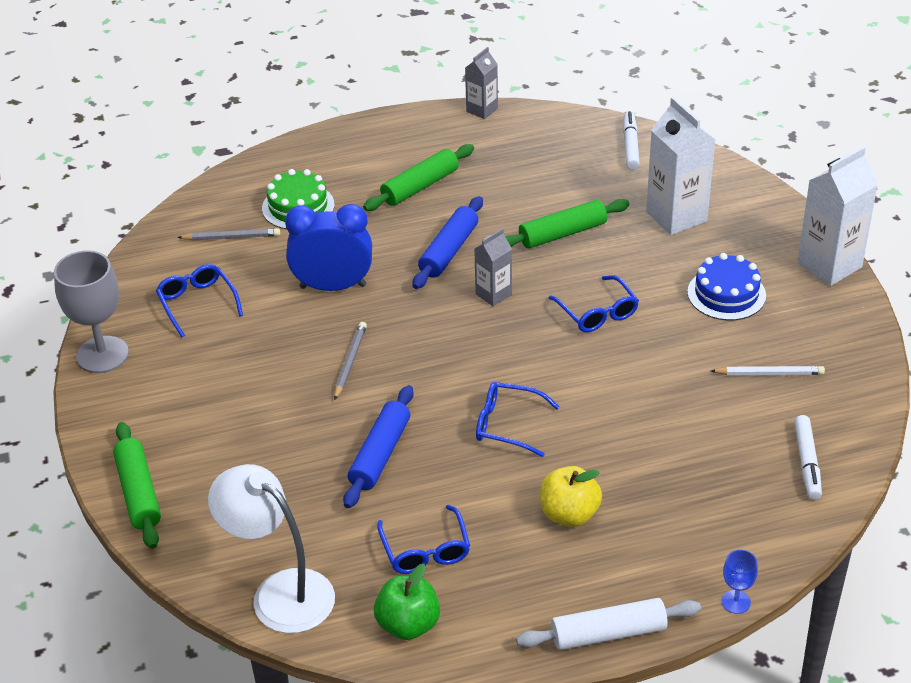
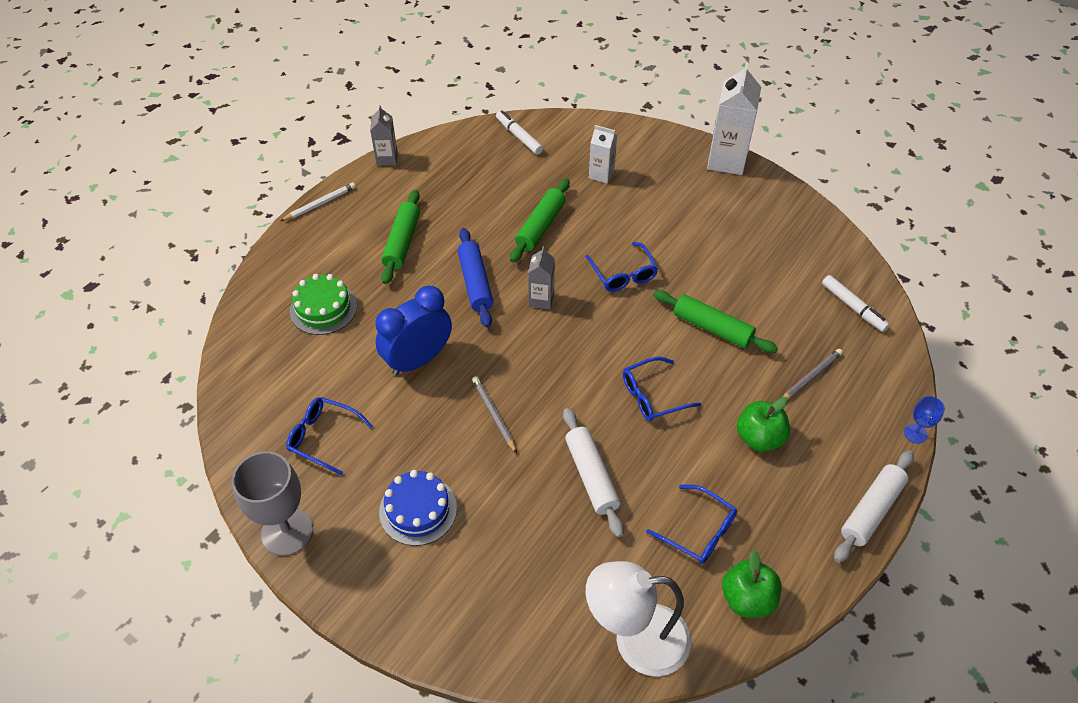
camera: 40 degrees left, 10 degrees up
green rolling pin [113,422,161,549] -> green rolling pin moved to [653,290,778,353]
grey pencil [177,228,280,240] -> grey pencil moved to [783,349,843,400]
blue rolling pin [343,385,414,508] -> white rolling pin [563,408,624,537]
yellow apple [540,466,602,527] -> green apple [737,397,790,452]
blue glasses [549,275,639,332] -> blue glasses turned 45 degrees clockwise [586,242,658,292]
white carton [646,97,716,235] -> white carton [589,125,617,183], size x0.56
blue cake [687,253,766,320] -> blue cake moved to [379,470,457,546]
white pencil [711,366,825,375] -> white pencil moved to [281,182,356,221]

